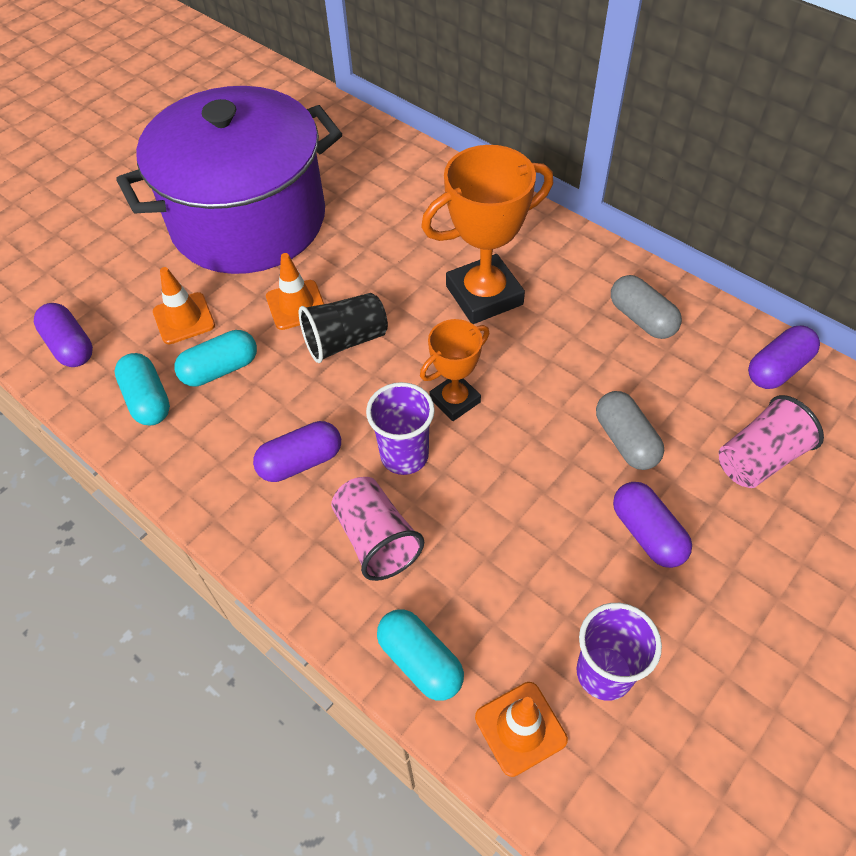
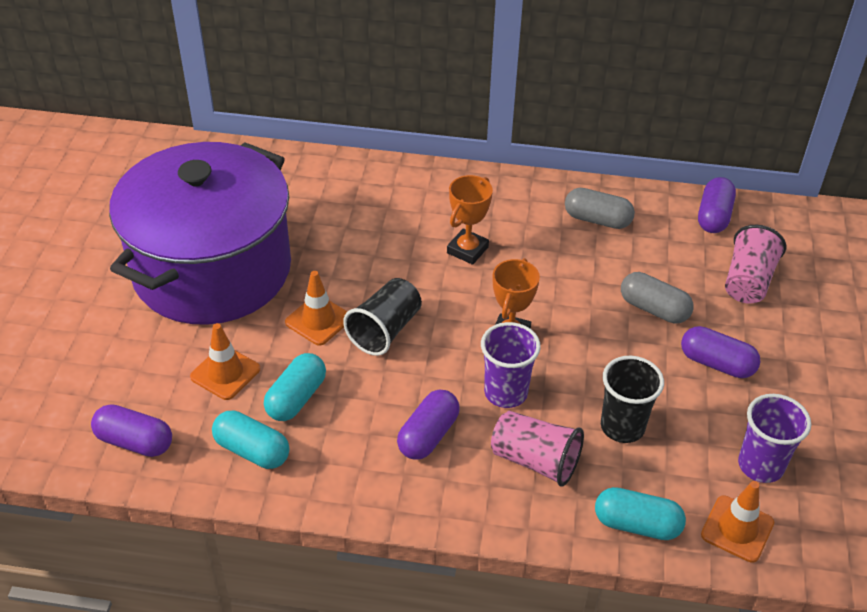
camera: 35 degrees left, 10 degrees down
orange trophy [421,145,553,324] -> orange trophy [447,175,493,265], size x0.58
none -> black cup [601,356,664,443]

